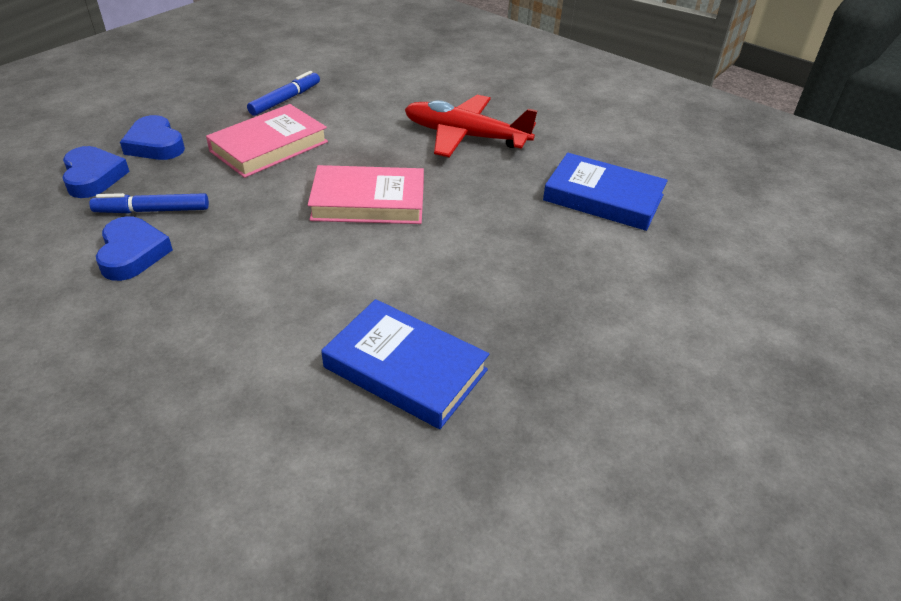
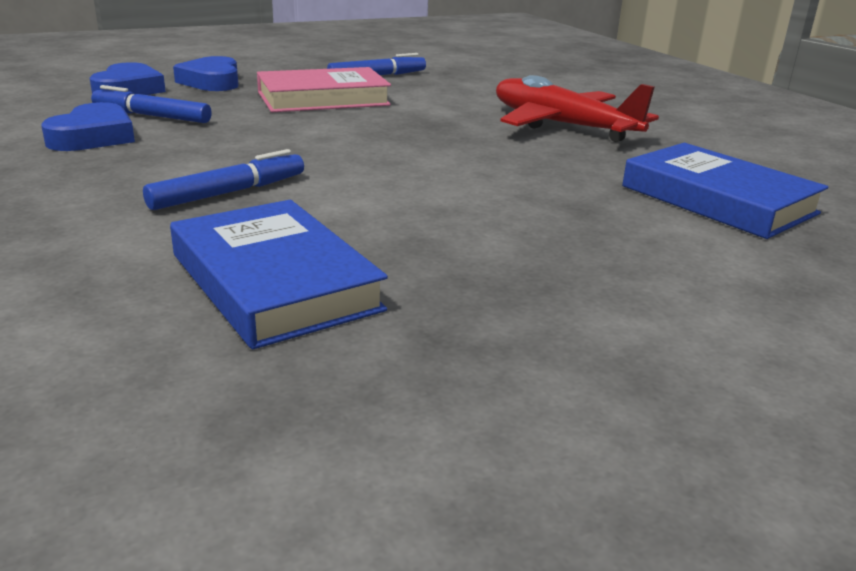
camera: 25 degrees right, 15 degrees down
pink book [308,165,424,224] -> none
none -> blue marker [143,149,304,210]

